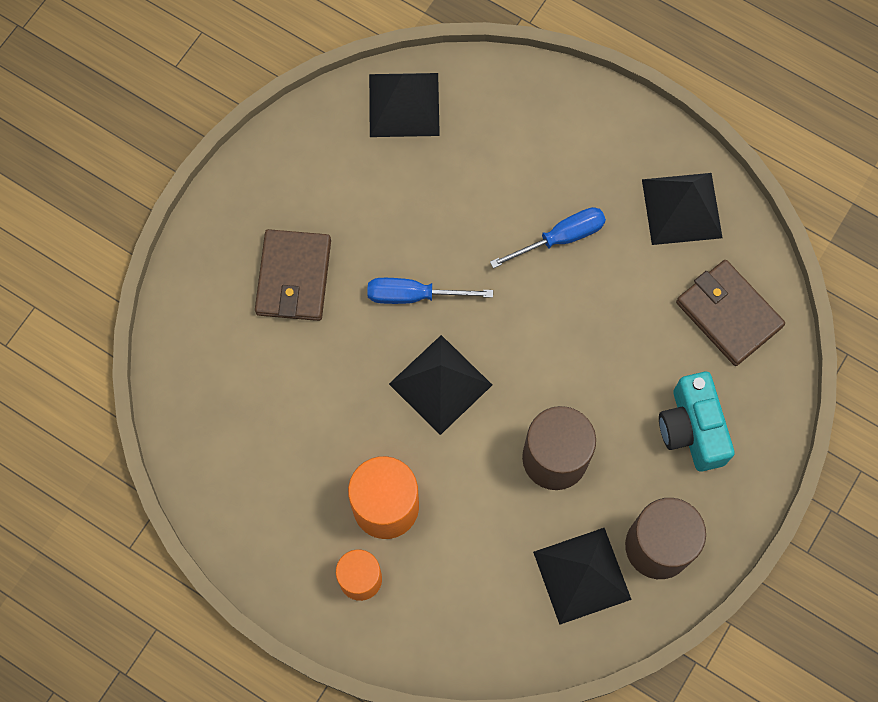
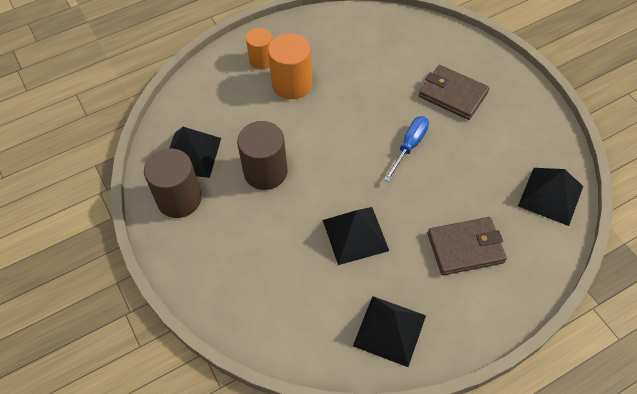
camera: 120 degrees right, 15 degrees down
black pyramid [389,335,492,435] -> black pyramid moved to [323,207,389,265]
blue screwdriver [490,207,606,268] -> none
turquoise camera [659,372,735,472] -> none
brown wallet [676,260,785,366] -> brown wallet moved to [428,217,507,275]

